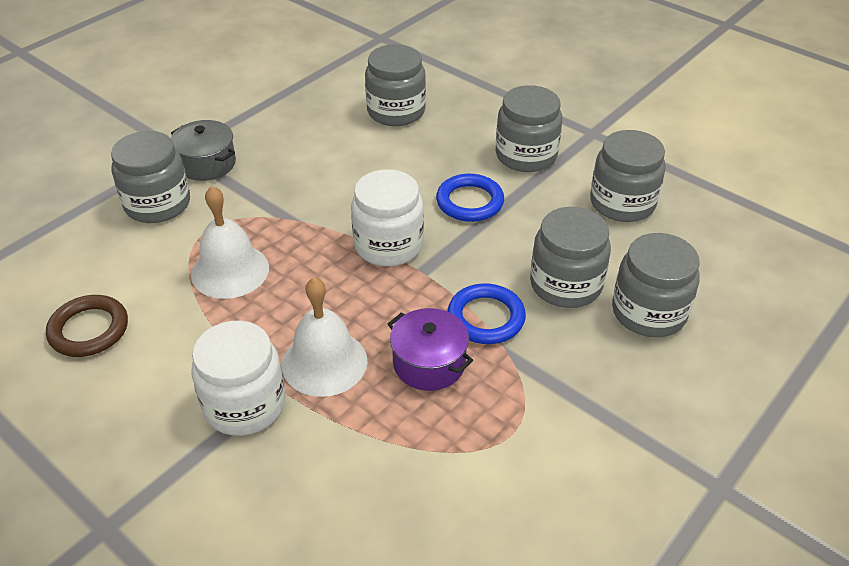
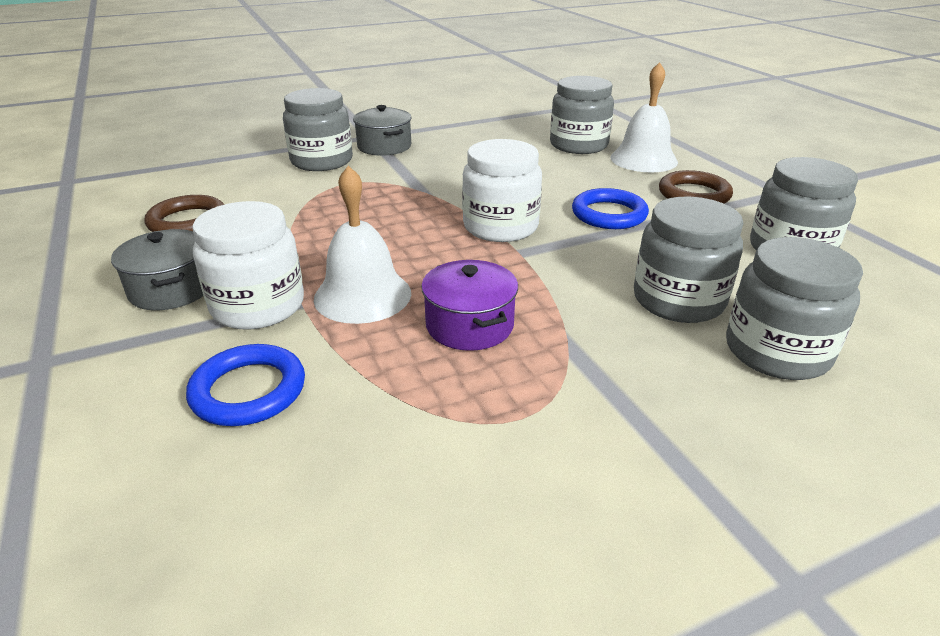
camera: 25 degrees right, 10 degrees down
white bell [191,186,269,299] -> white bell moved to [610,62,678,173]
blue ring [448,283,526,344] -> blue ring moved to [186,344,305,426]
grey jar [496,85,562,172] -> brown ring [659,170,733,203]
none -> grey pot [111,229,203,310]

